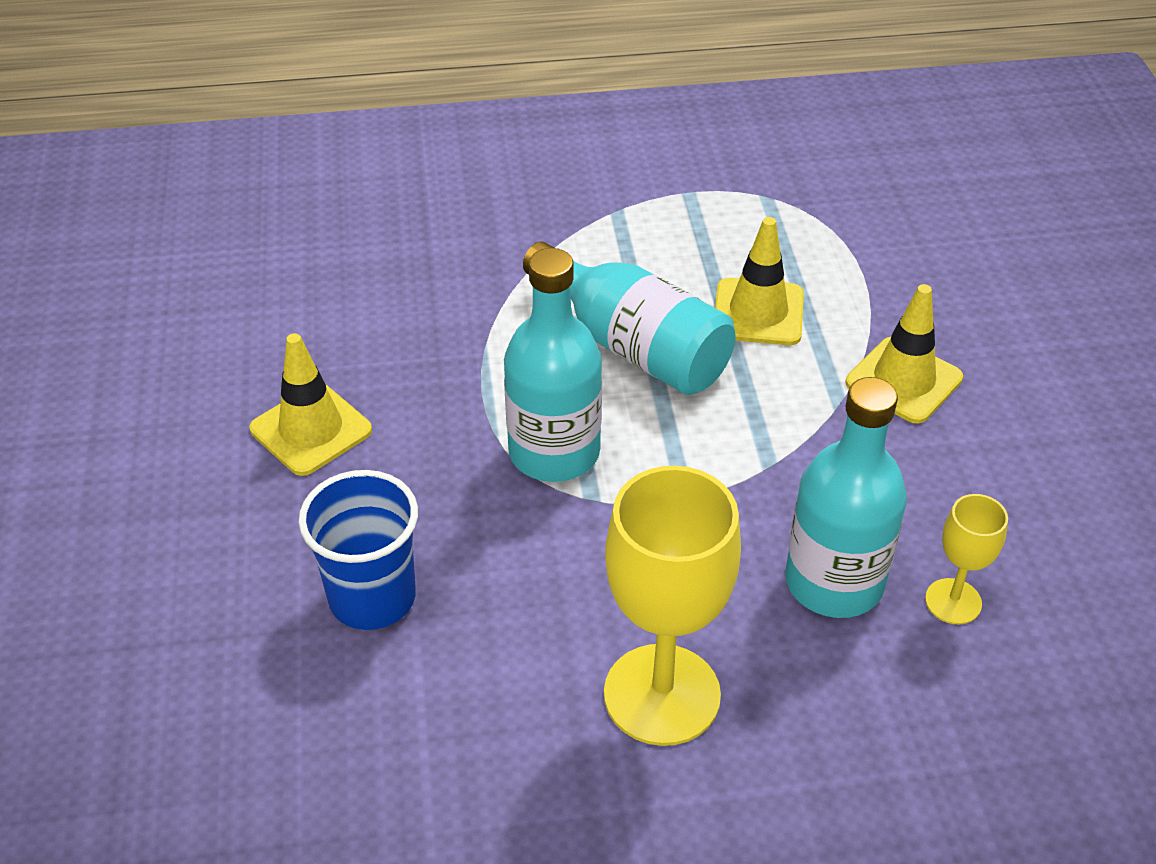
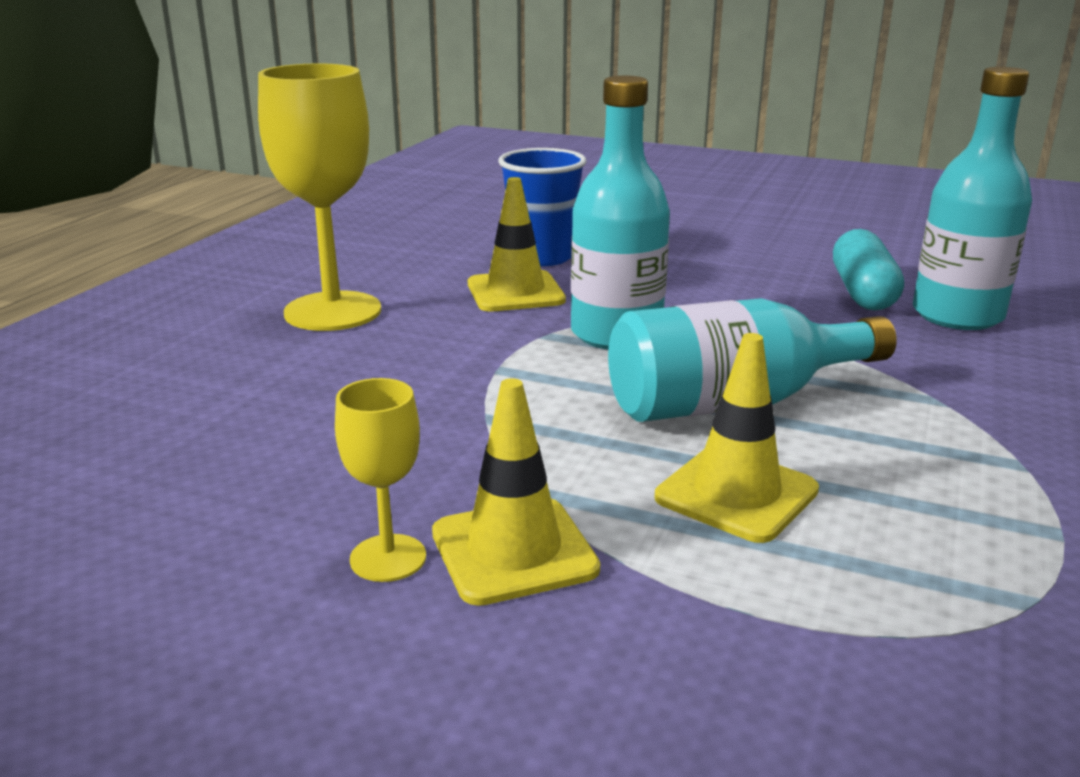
camera: 120 degrees right, 20 degrees down
yellow traffic cone [250,333,372,476] -> yellow traffic cone moved to [468,177,566,312]
turquoise bottle [785,377,907,618] -> turquoise bottle moved to [913,67,1032,330]
yellow goblet [925,494,1008,624] -> yellow goblet moved to [335,378,426,582]
none -> turquoise capsule [833,229,904,310]

